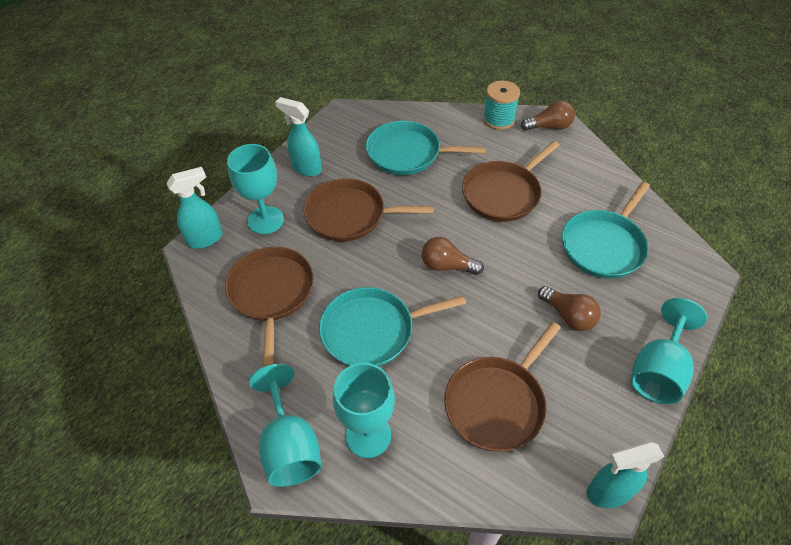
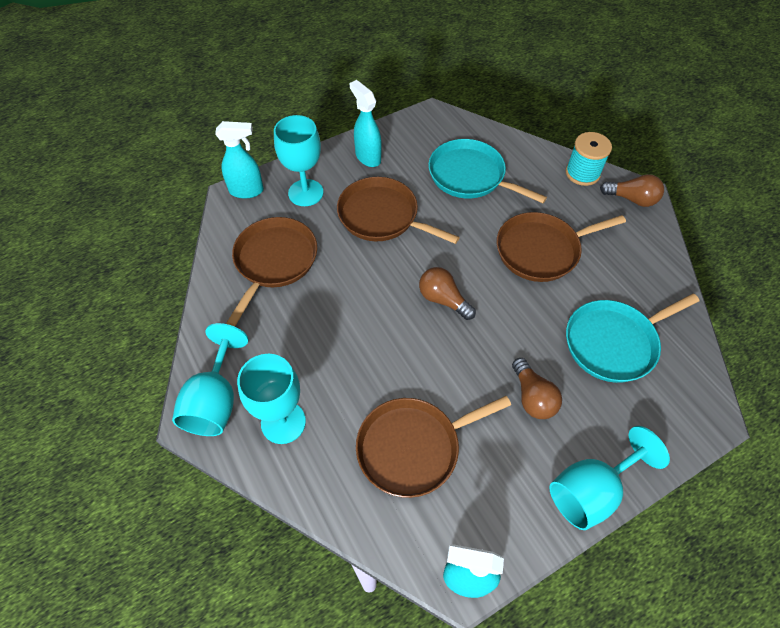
camera: 25 degrees right, 5 degrees up
turquoise pan [319,287,466,367] -> none

